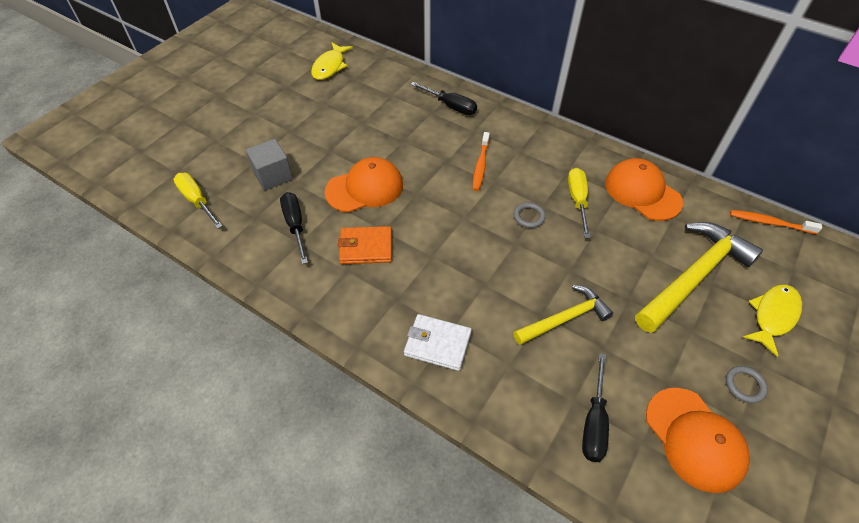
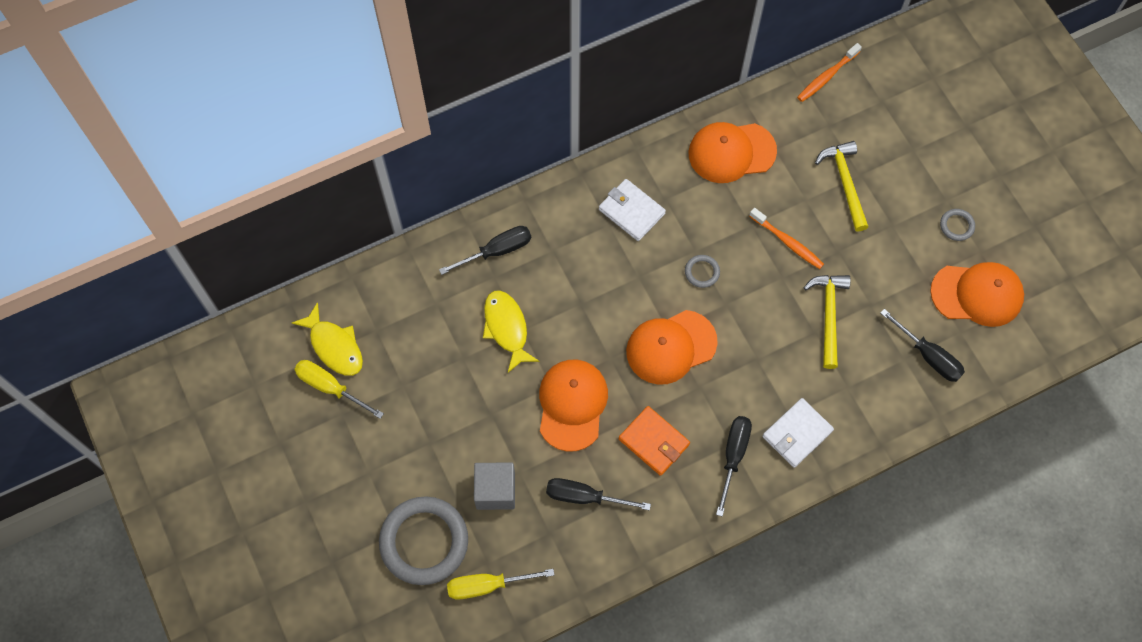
camera: 60 degrees left, 15 degrees up
orange wallet [338,226,392,264] -> orange wallet turned 75 degrees counterclockwise [619,406,690,476]
orange toothbrush [473,132,490,191] -> orange toothbrush moved to [750,208,824,269]
yellow screwdriver [568,168,591,238] -> yellow screwdriver moved to [294,360,384,419]
yellow hammer [635,222,763,333] -> yellow hammer [815,141,868,232], size x0.61
yellow fish [743,285,802,357] -> yellow fish moved to [483,290,539,372]
none -> grey ring [379,496,468,585]
none -> white wallet [599,179,666,241]
none -> orange cap [626,310,718,385]
none -> black screwdriver [716,416,752,517]

